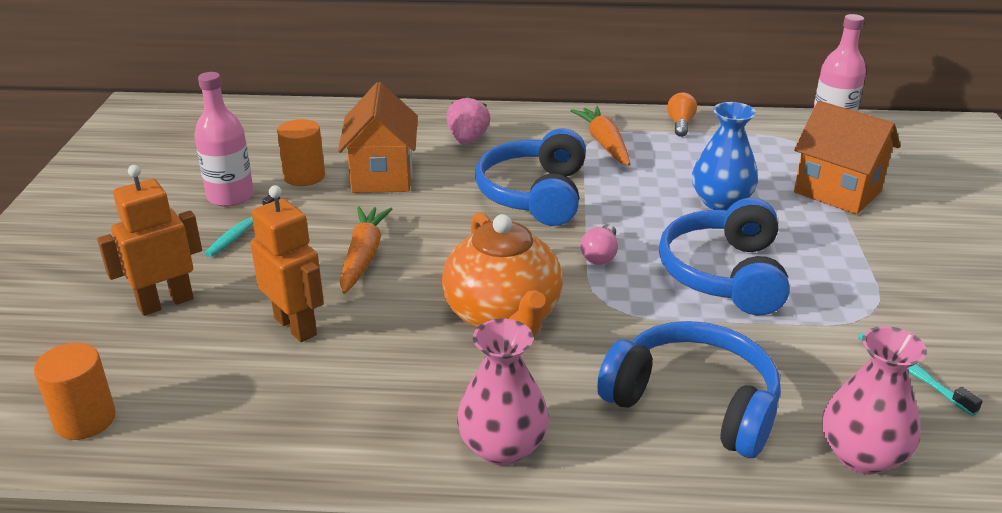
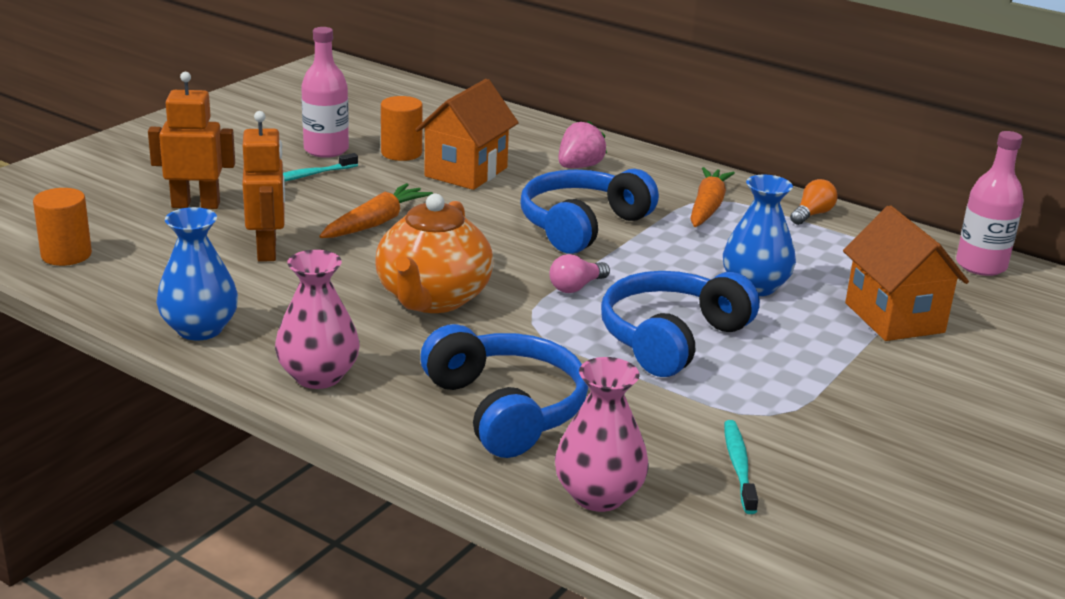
camera: 30 degrees right, 5 degrees down
none -> blue vase [156,207,238,341]

